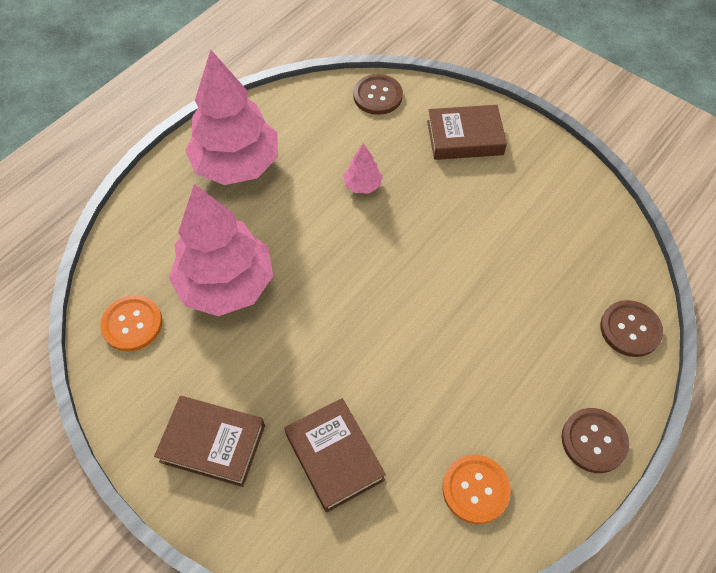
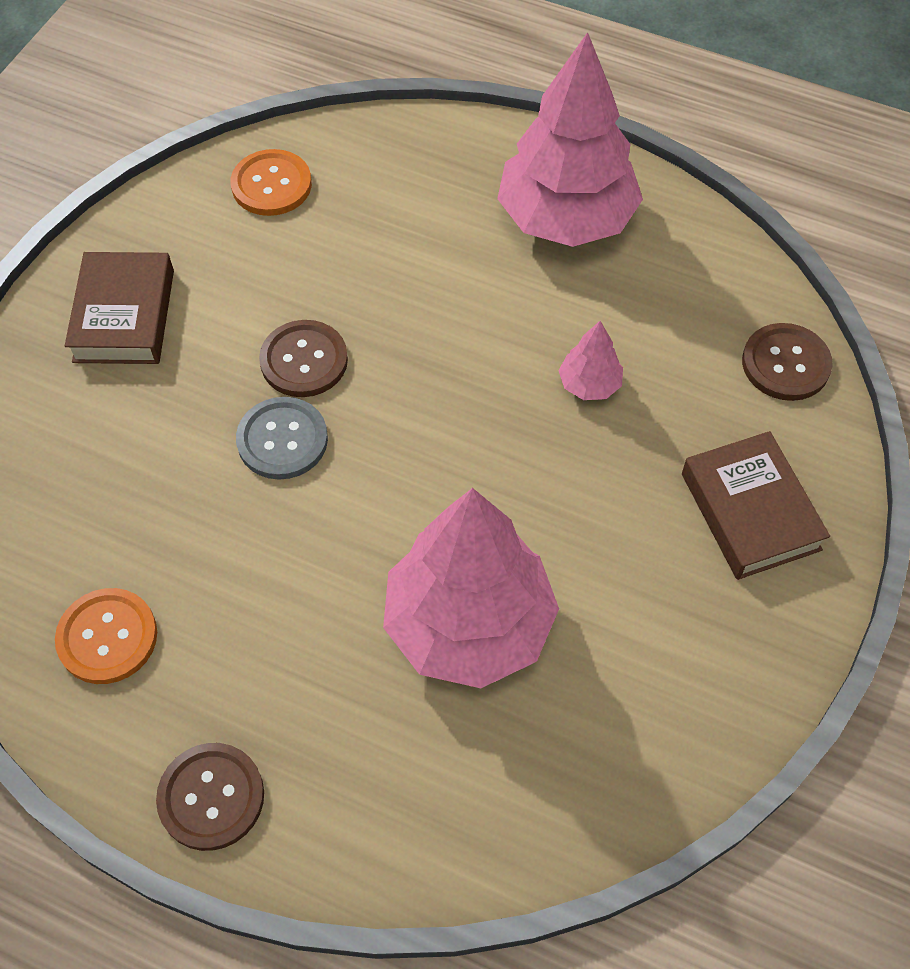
camera: 75 degrees right, 0 degrees up
pink tree [169,184,273,316] -> pink tree moved to [383,488,559,688]
brown book [284,398,386,513] -> none
brown button [600,300,663,357] -> brown button moved to [259,320,348,397]
none -> grey button [236,397,328,480]

